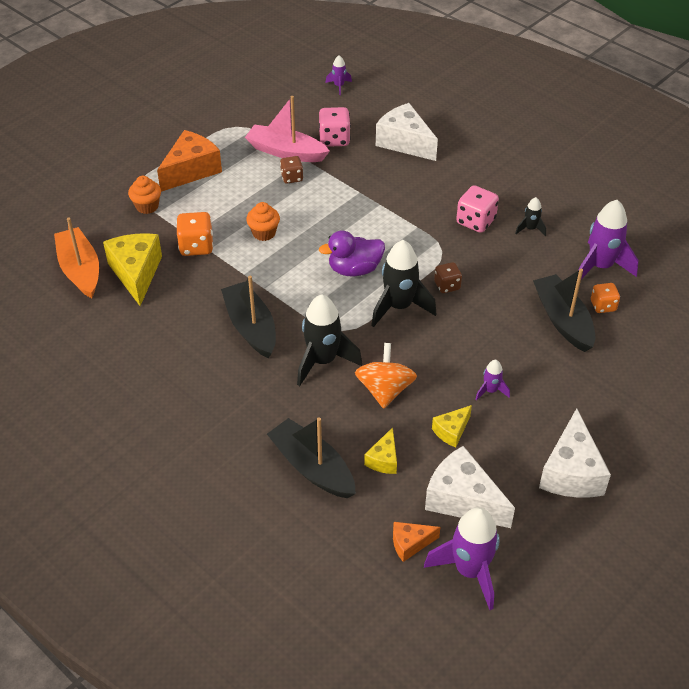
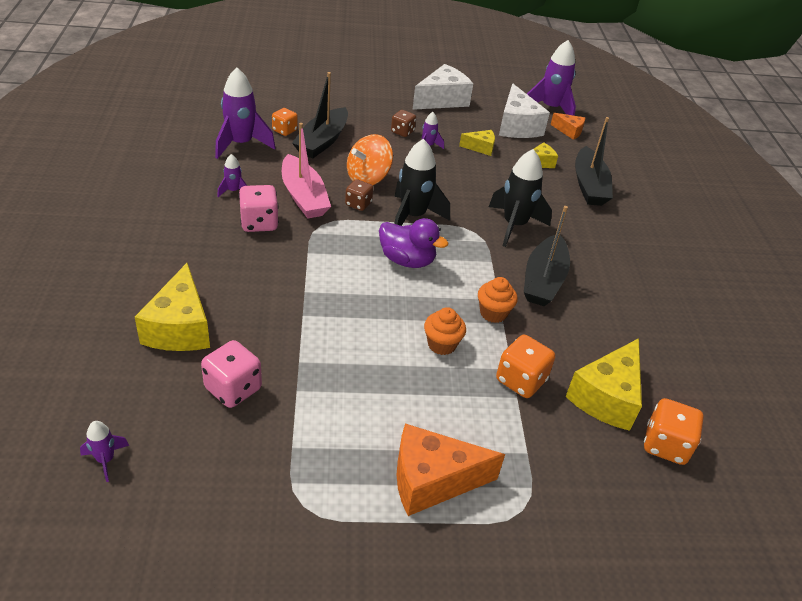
camera: 140 degrees left, 5 degrees down
orange boat [54,217,99,298] -> orange dice [644,398,704,465]
orange cupcake [128,176,161,214] -> orange cupcake moved to [478,277,518,323]
pink boat [245,96,330,162] -> pink boat moved to [282,123,331,219]
brown dice [280,156,303,184] -> brown dice moved to [391,110,416,137]
orange spinning top [355,343,417,409] -> orange spinning top moved to [347,134,393,185]
white cheese [376,103,438,161] -> yellow cheese [135,263,210,351]
black rocket [515,197,546,236] -> purple rocket [217,154,247,197]

